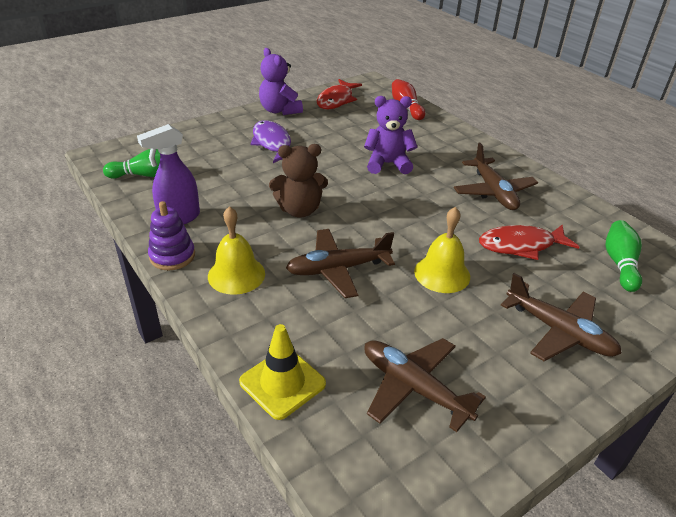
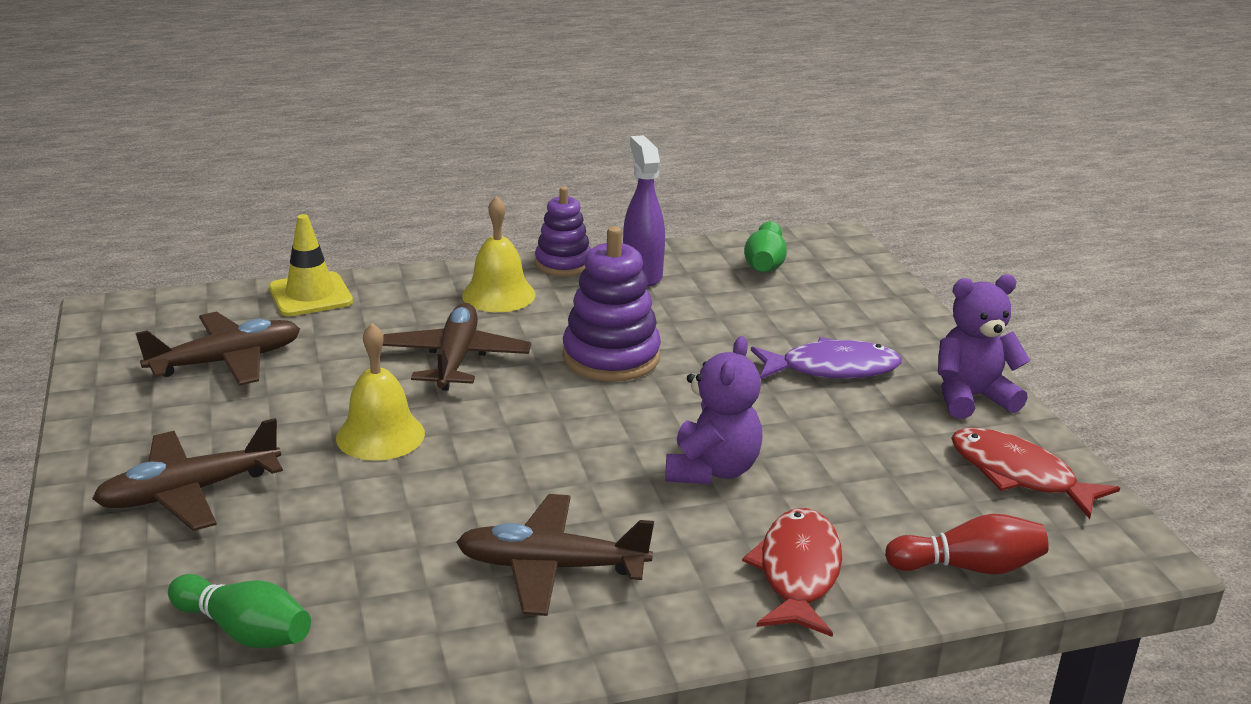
camera: 110 degrees right, 10 degrees down
brown teddy bear [269,144,328,217] -> purple stacking toy [562,226,661,382]
red fish [479,224,579,260] -> red fish moved to [742,508,842,637]

